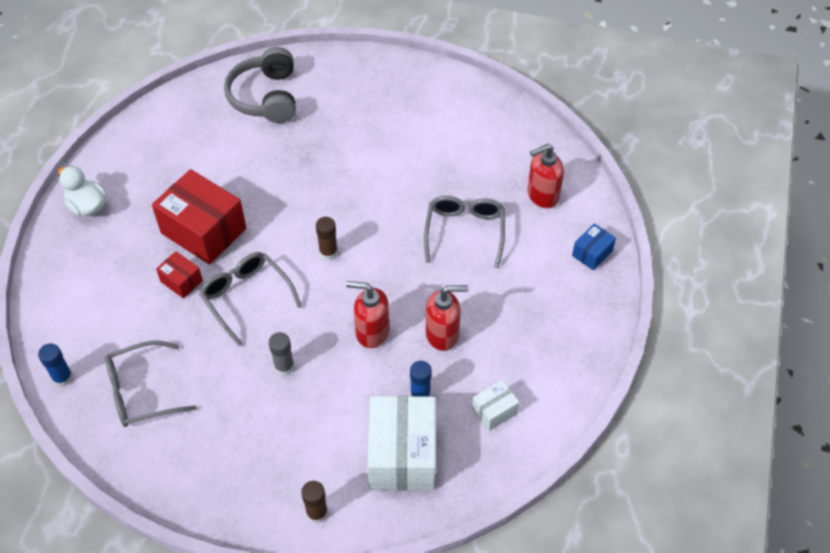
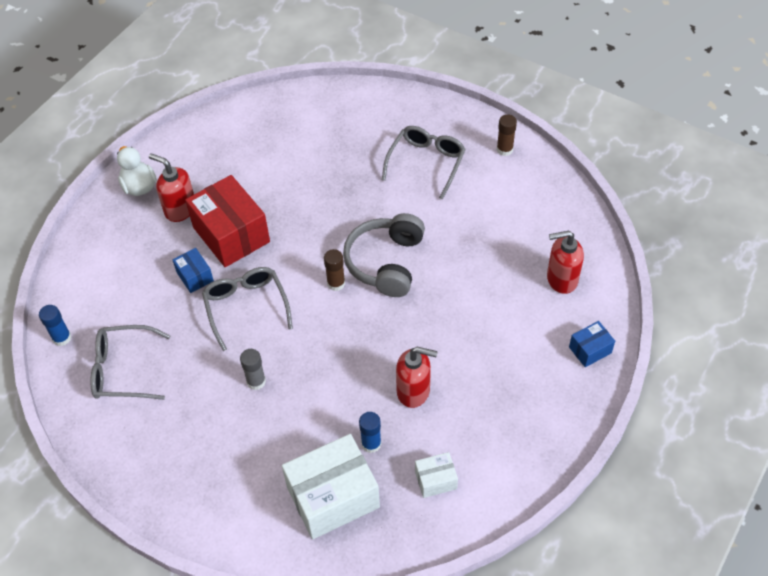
camera: 20 degrees right, 0 degrees up
red box [156,251,203,298] -> blue box [173,248,214,293]
grey headphones [224,47,296,123] -> grey headphones moved to [343,213,425,297]
brown glue stick [301,481,328,523] -> brown glue stick moved to [497,115,517,156]
red soap dispenser [346,281,389,348] -> red soap dispenser moved to [149,153,194,222]
white box [367,396,435,490] -> white box turned 45 degrees clockwise [282,434,380,540]
grey glasses [424,196,505,268] -> grey glasses moved to [382,126,466,199]

